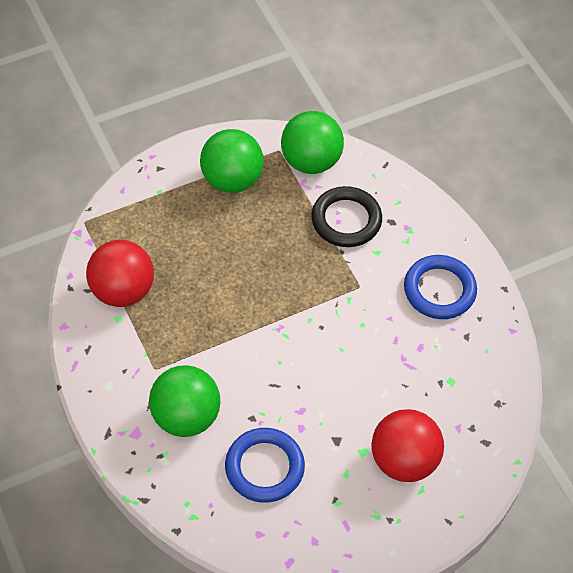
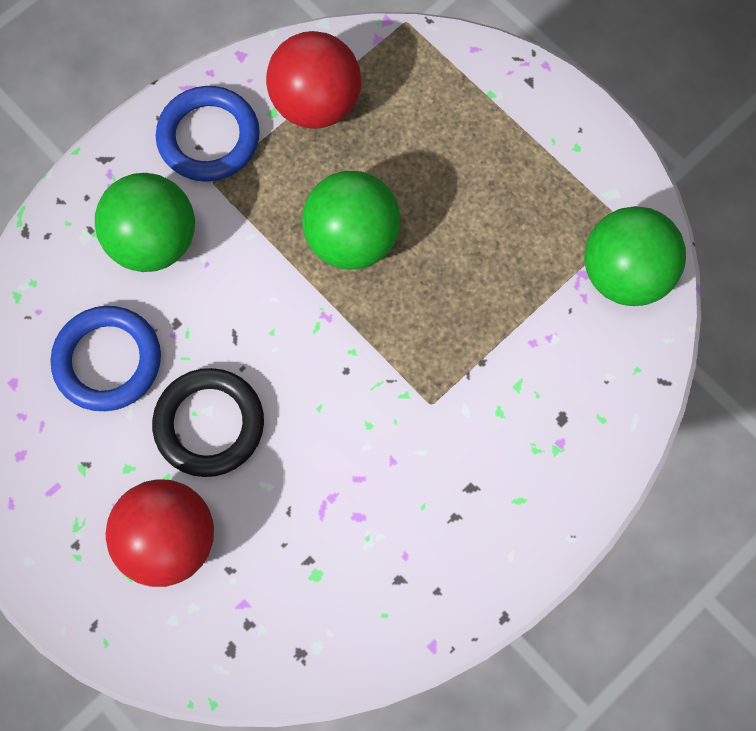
camera: 75 degrees right, 15 degrees up
green ball [200,129,264,193] -> green ball moved to [302,171,401,270]
black ring [311,186,382,247] -> black ring moved to [152,368,264,477]
blue ring [404,255,477,319] -> blue ring moved to [156,86,260,182]

